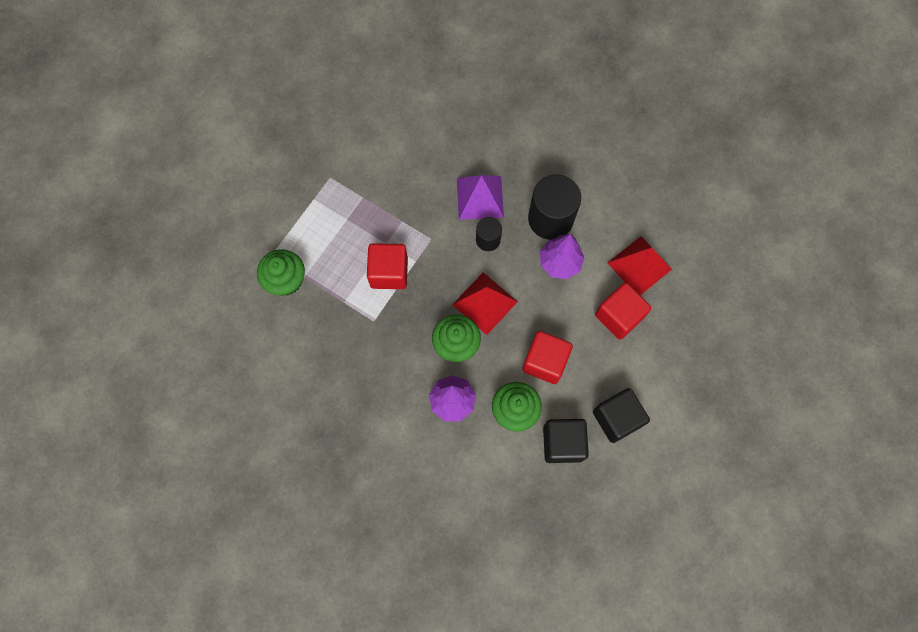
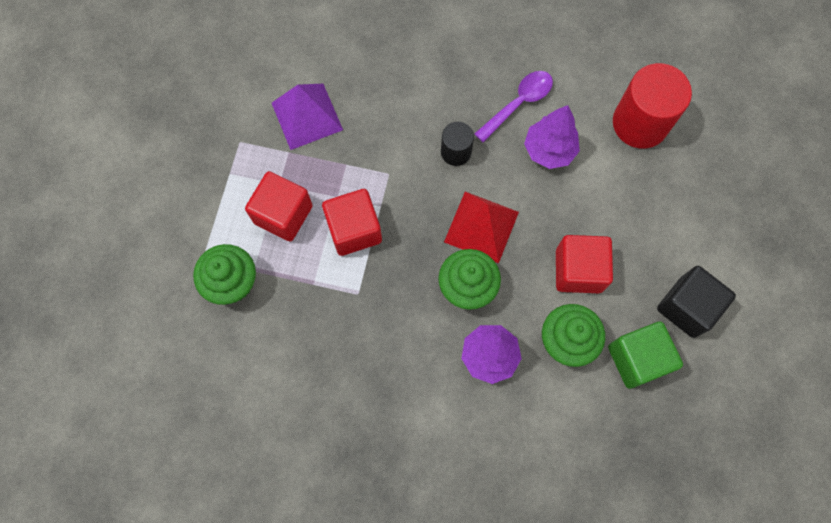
camera: 20 degrees left, 0 degrees up
purple pyramid [457,175,504,220] -> purple pyramid moved to [272,84,343,150]
black cylinder [528,175,581,240] -> purple spoon [474,71,553,142]
black cube [543,419,589,463] -> green cube [608,322,683,389]
red cube [595,283,651,339] -> red cube moved to [245,171,313,241]
red pyramid [608,236,672,295] -> red cylinder [613,63,692,148]

